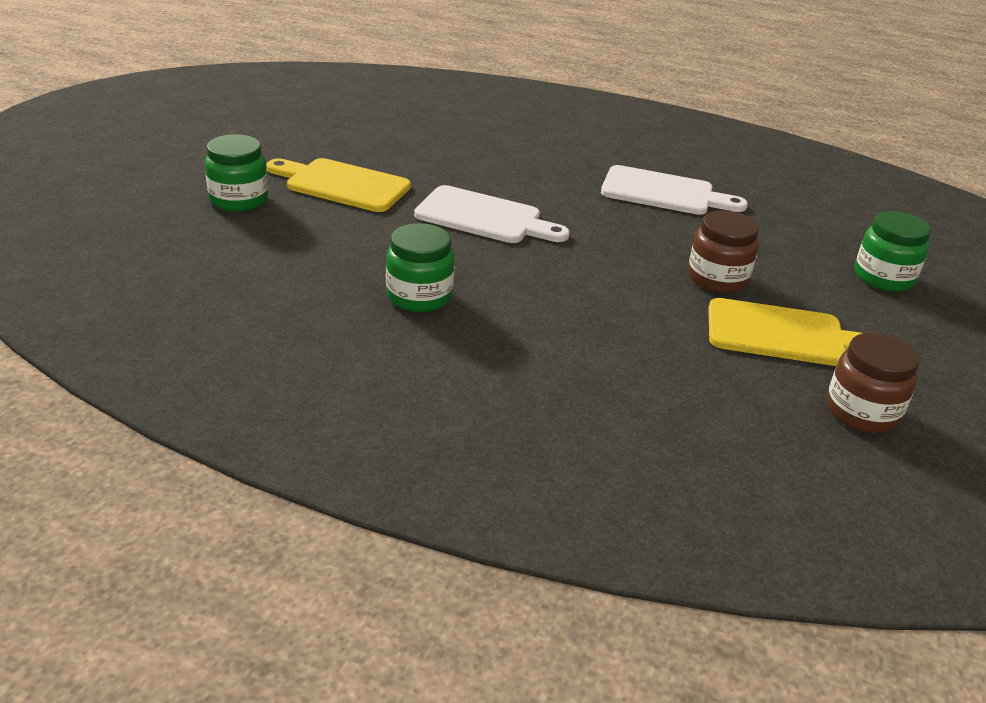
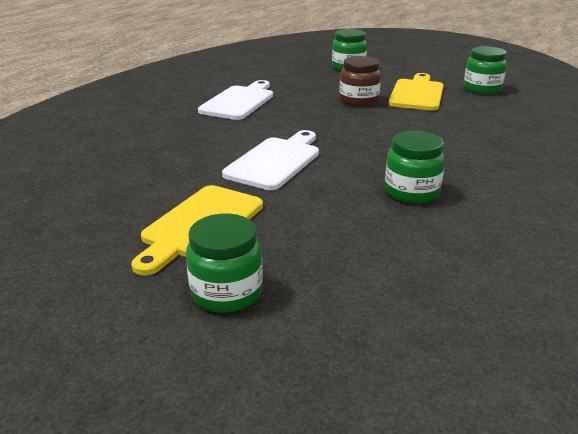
camera: 80 degrees left, 5 degrees down
brown jar [827,332,920,433] -> green jar [464,46,507,94]

